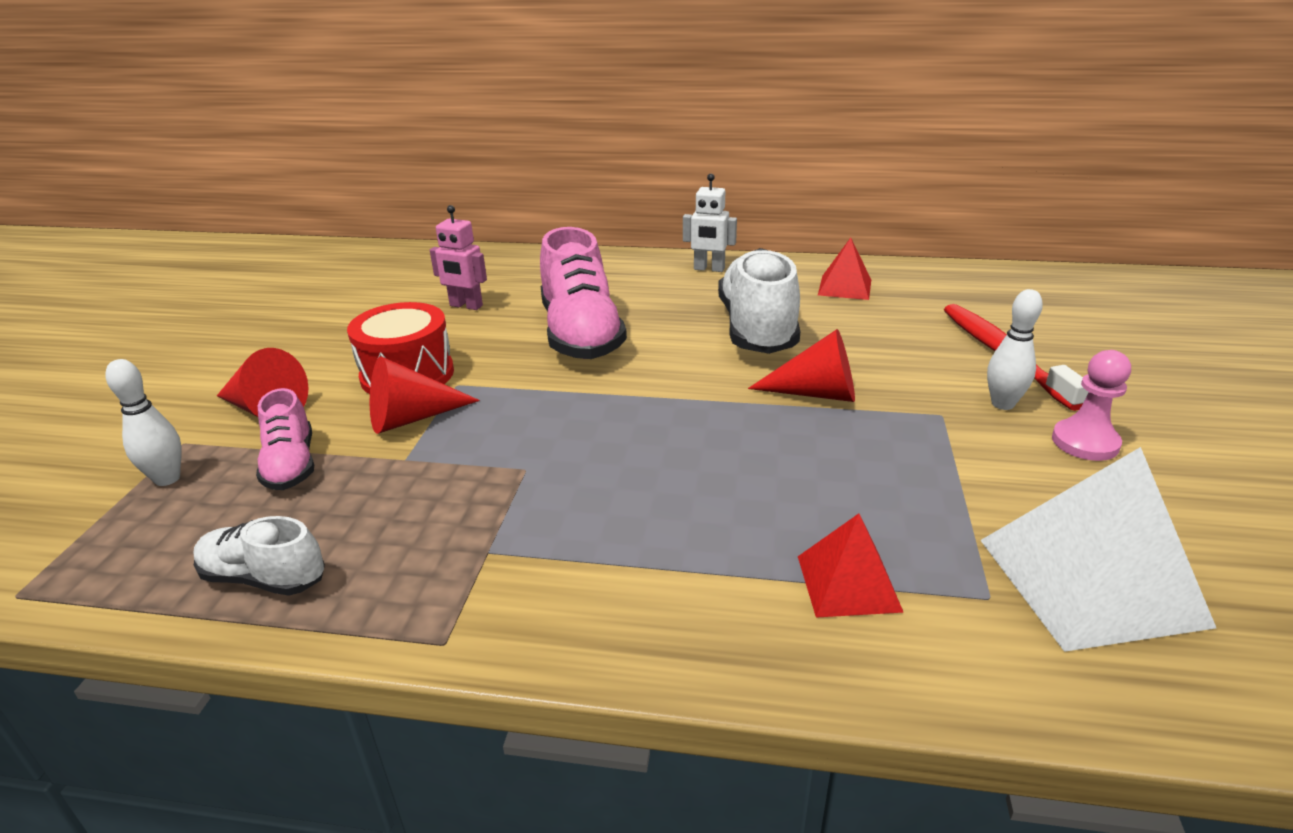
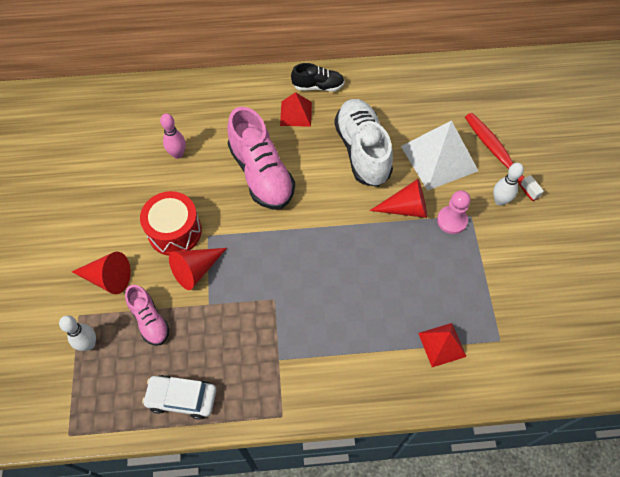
camera: 15 degrees left, 30 degrees up
white shoe [194,516,325,595] -> white car [142,375,216,420]
pink robot [430,205,487,310] -> pink bowling pin [160,113,186,159]
white robot [683,174,737,272] -> black shoe [291,63,345,92]
red pyramid [818,238,871,300] -> red pyramid moved to [280,92,312,127]
white pyramid [980,447,1216,652] -> white pyramid moved to [401,120,478,191]
pink pawn [1052,350,1131,461] -> pink pawn moved to [437,190,471,234]

